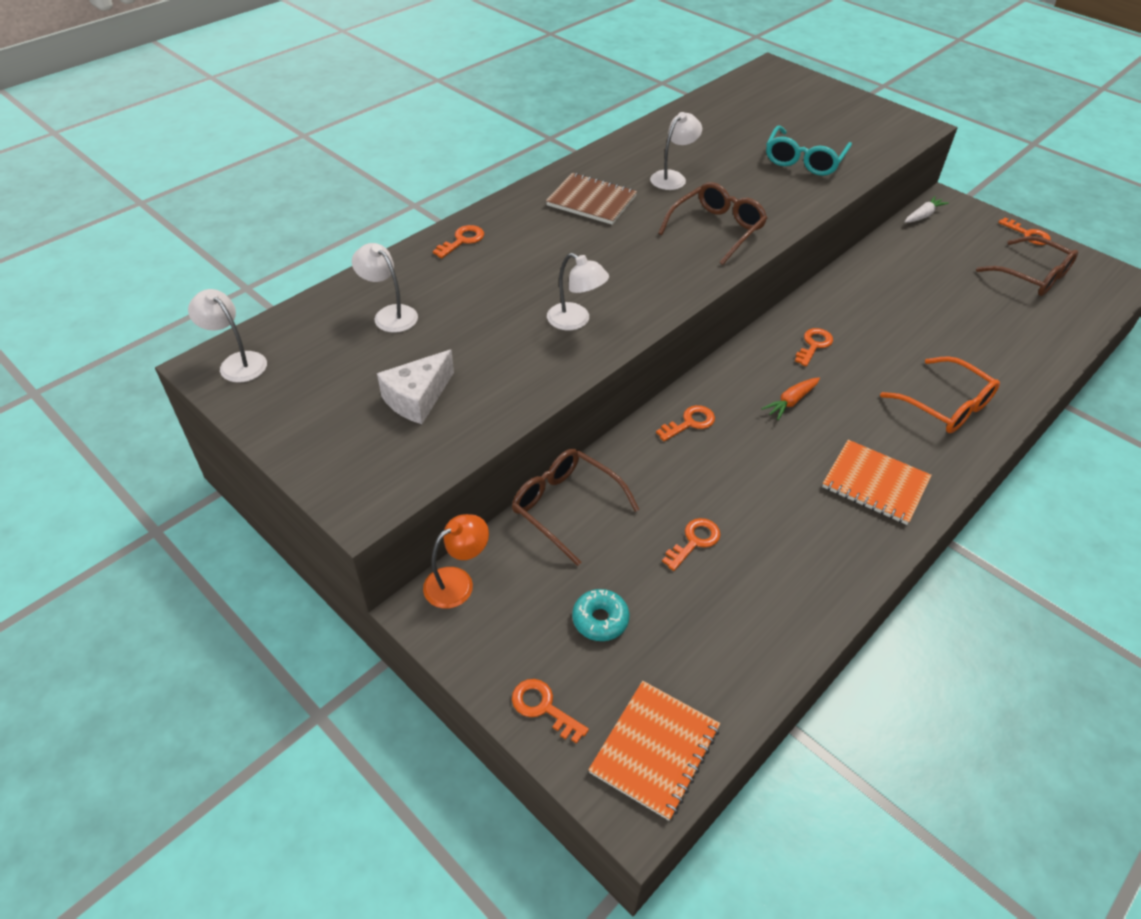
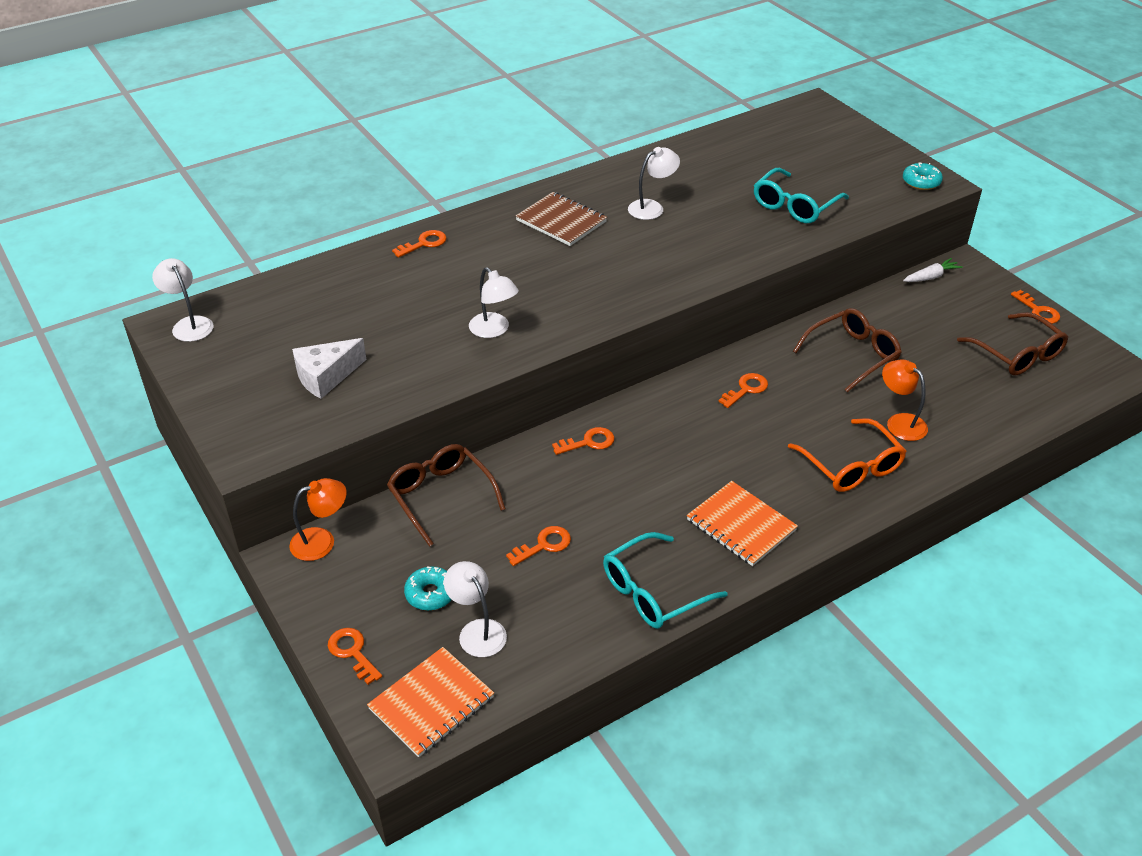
camera: 15 degrees right, 5 degrees down
white lamp [352,243,418,333] -> white lamp moved to [444,561,507,657]
brown glasses [658,182,767,265] -> brown glasses moved to [793,308,902,392]
orange carrot [761,377,820,420] -> none
none -> turquoise glasses [603,532,728,629]
none -> orange lamp [882,359,928,441]
none -> turquoise donut [903,162,943,190]

